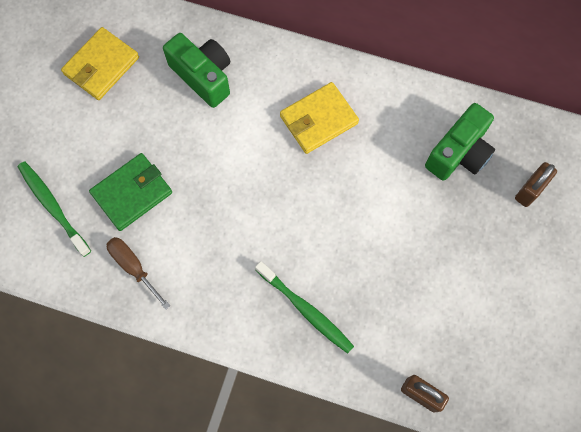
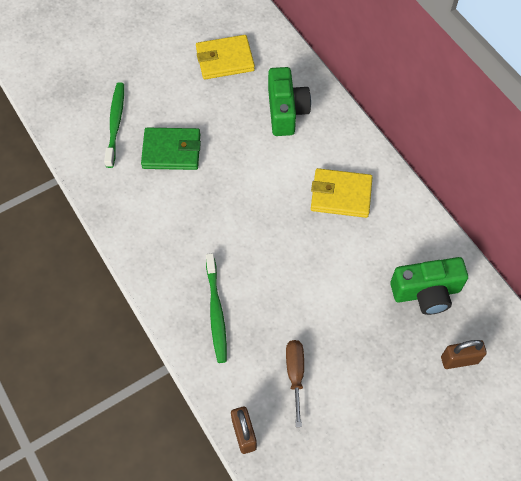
camera: 40 degrees right, 10 degrees down
brown screwdriver [107,237,170,310] -> brown screwdriver moved to [286,340,304,427]

